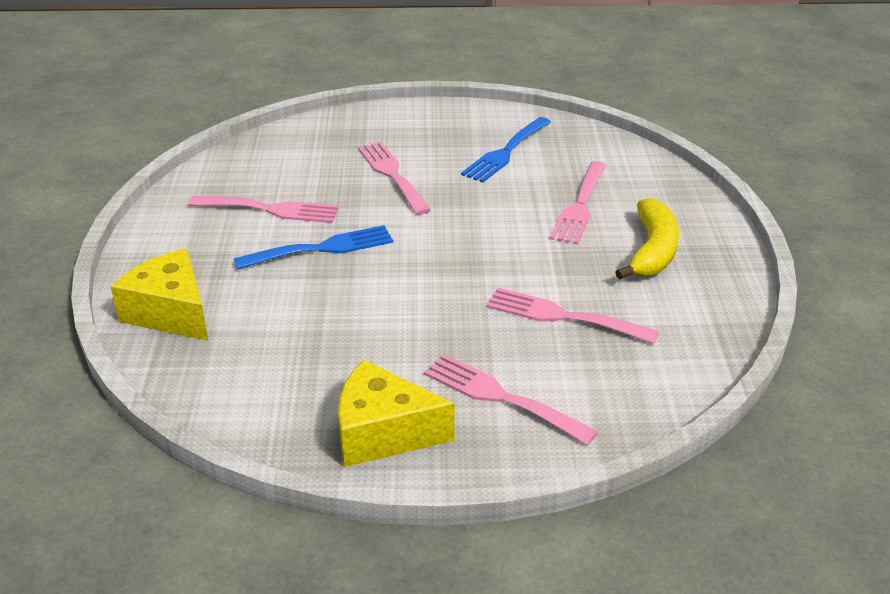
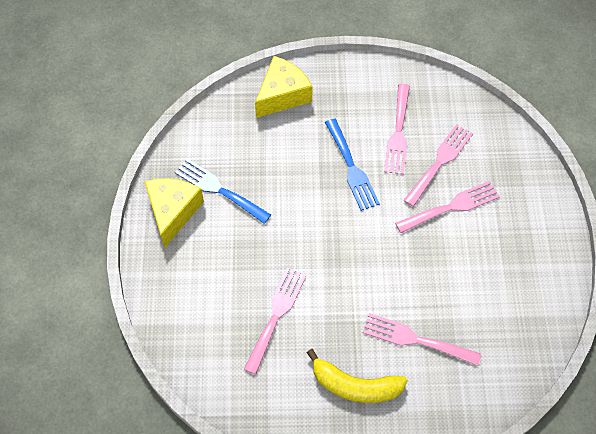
camera: 90 degrees right, 25 degrees up
pink fork [424,354,598,445] -> pink fork moved to [403,124,473,207]
blue fork [461,117,551,183] -> blue fork moved to [175,159,271,224]

